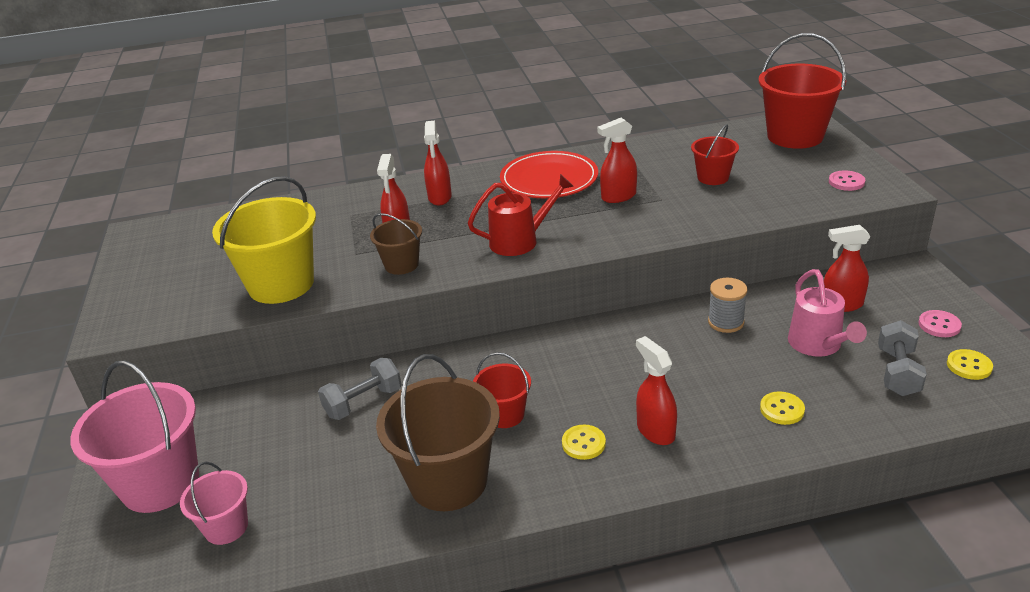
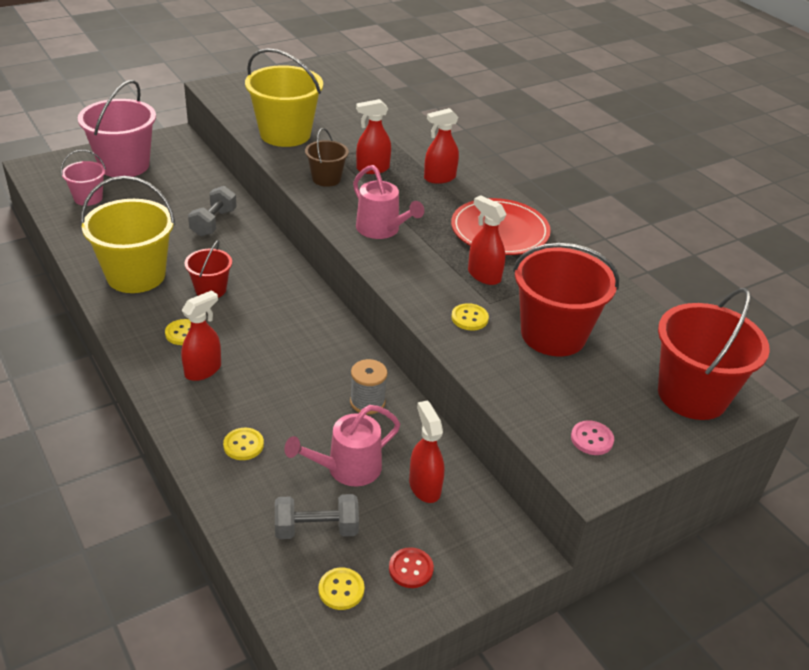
camera: 65 degrees right, 5 degrees up
grey dumbbell [318,358,402,420] -> grey dumbbell turned 75 degrees clockwise [188,186,237,237]
brown bucket [376,354,500,511] -> yellow bucket [81,176,175,293]
red watering can [468,174,574,256] -> pink watering can [353,165,424,239]
red bucket [691,124,739,185] -> red bucket [513,243,620,356], size x1.88
pink button [918,310,962,337] -> red button [389,547,434,588]
none -> yellow button [451,303,489,330]

